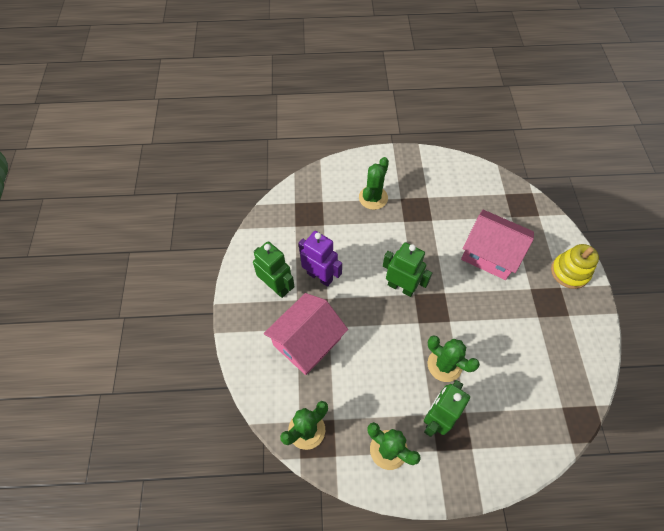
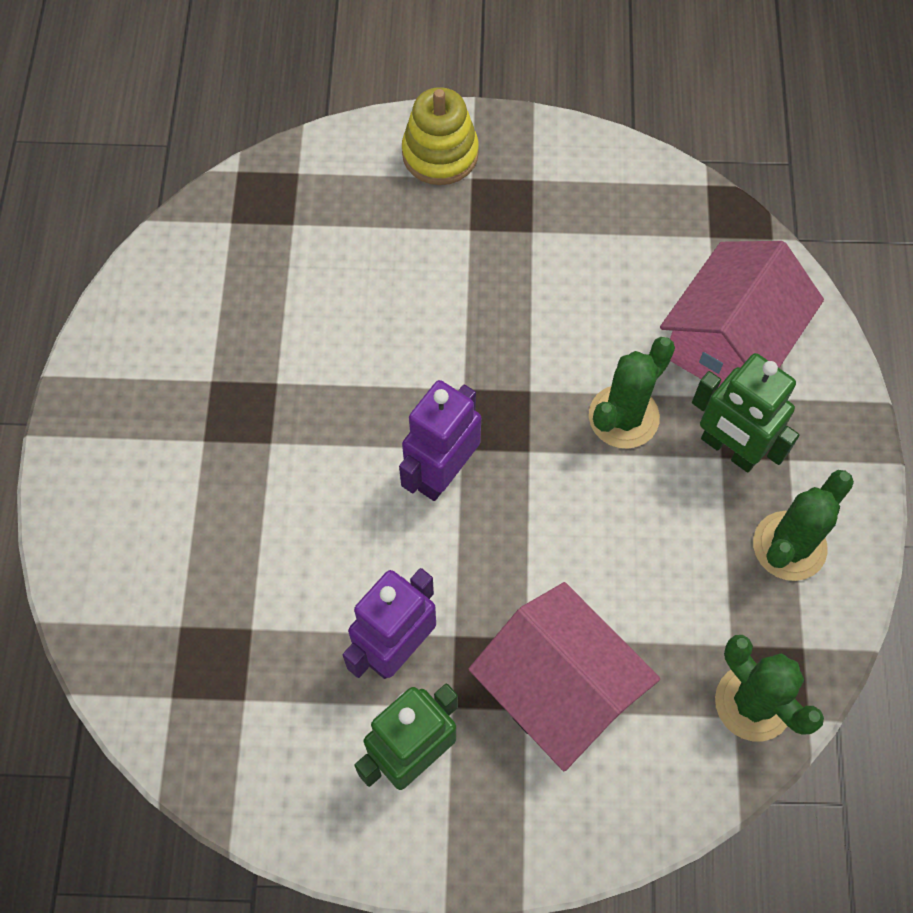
camera: 85 degrees left, 5 degrees up
green cactus [359,157,389,210] -> none
green robot [383,242,432,297] -> purple robot [399,380,481,501]
pink house [461,210,534,280] -> pink house moved to [660,241,824,386]

